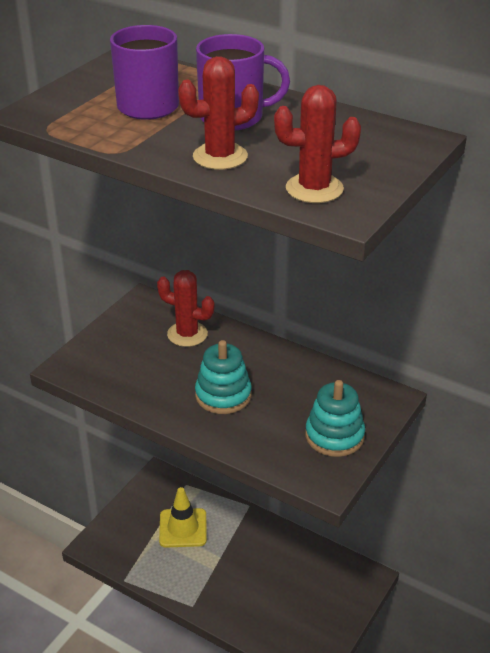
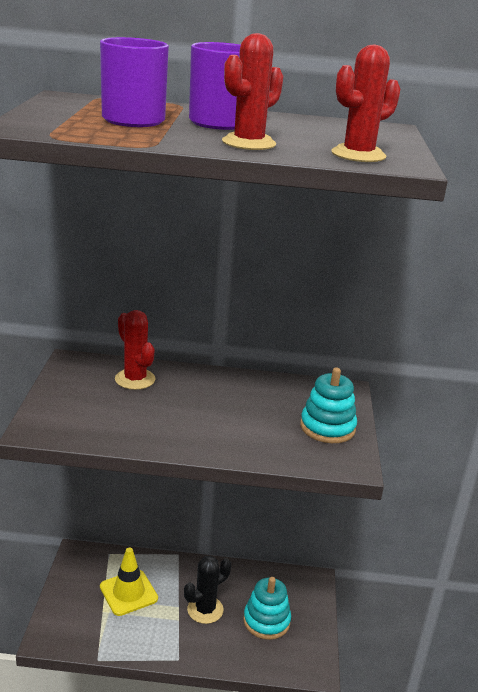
camera: 30 degrees left, 10 degrees down
red cactus [157,270,214,347] -> red cactus turned 60 degrees clockwise [115,310,156,390]
turquoise stacking toy [195,340,252,414] -> turquoise stacking toy moved to [243,577,291,640]
none -> black cactus [184,556,231,624]

